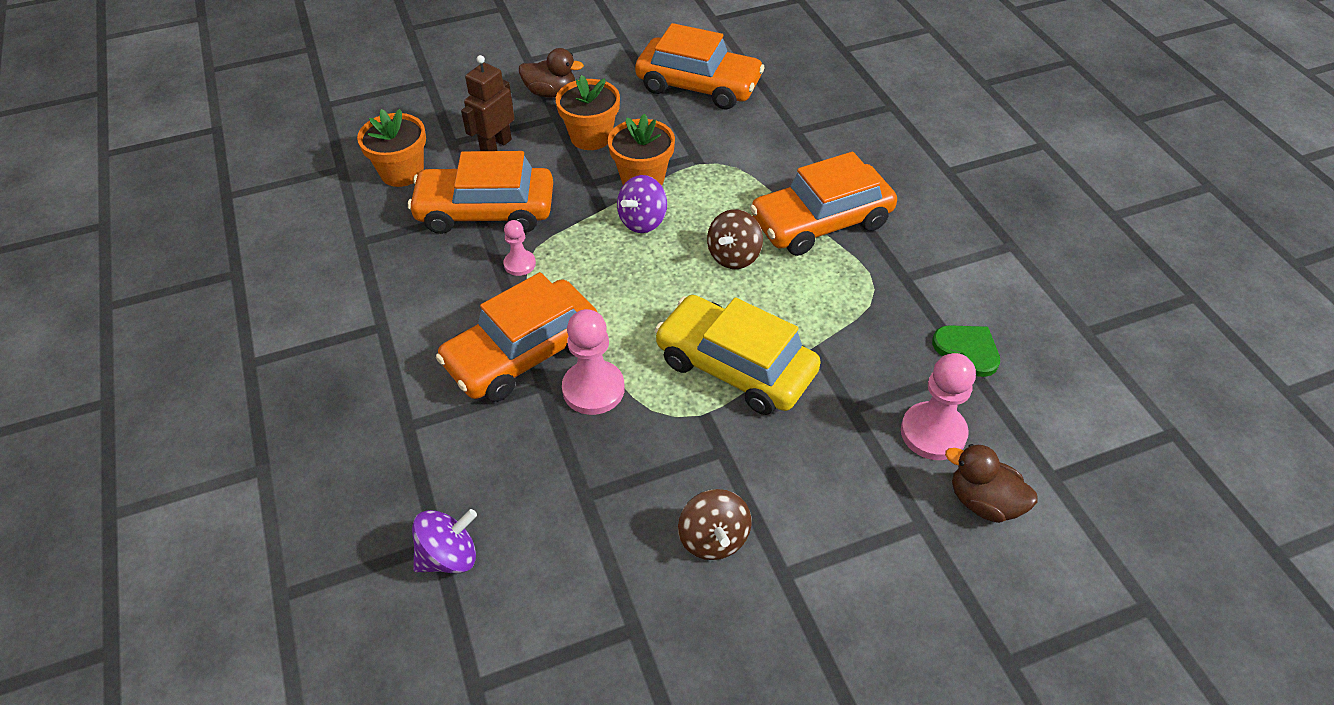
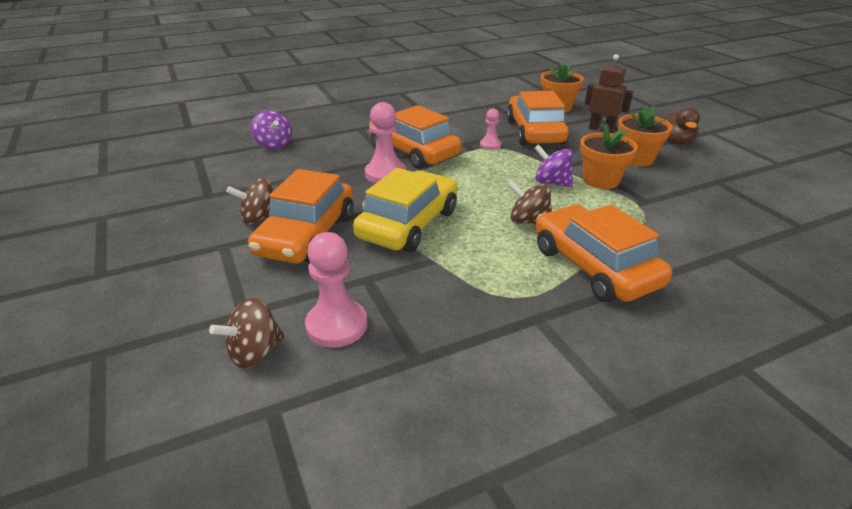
camera: 85 degrees right, 15 degrees down
orange car [635,23,765,109] -> orange car moved to [248,169,353,264]
green heart [932,325,1000,377] -> none
brown duck [945,444,1038,523] -> brown spinning top [209,298,285,369]

